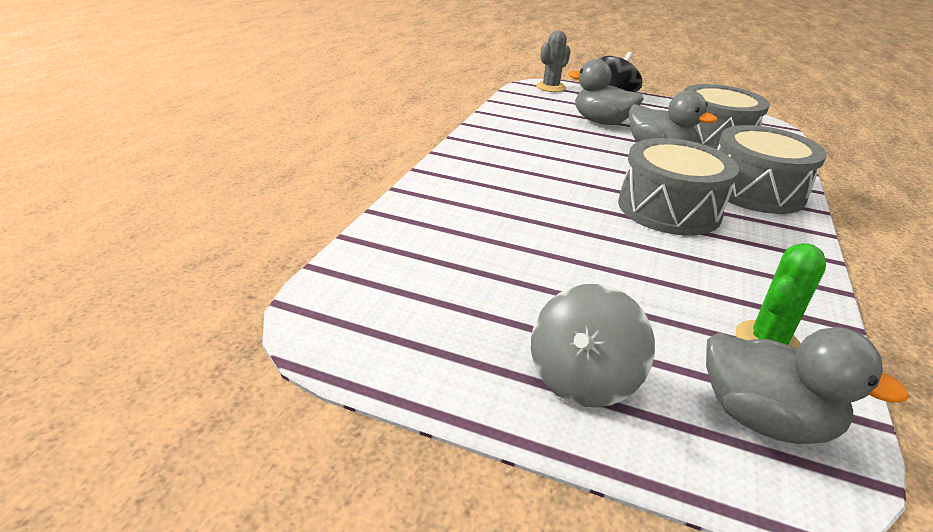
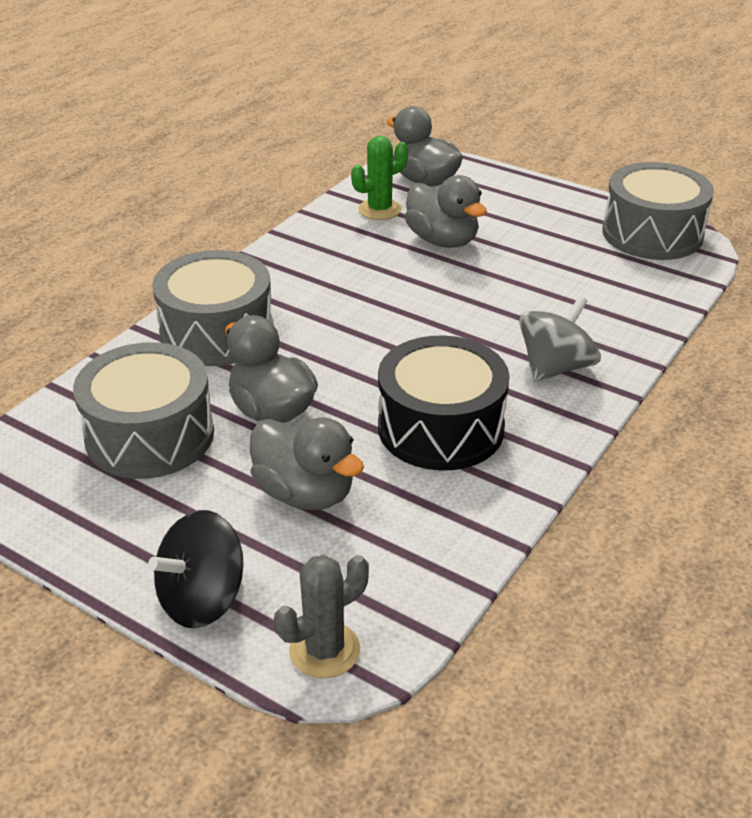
camera: 165 degrees left, 5 degrees up
grey spinning top [531,284,655,408] -> grey spinning top moved to [519,296,601,382]
grey drum [618,138,739,236] -> grey drum moved to [602,162,714,260]
none -> black drum [378,336,510,470]
none -> grey duck [405,175,487,248]

